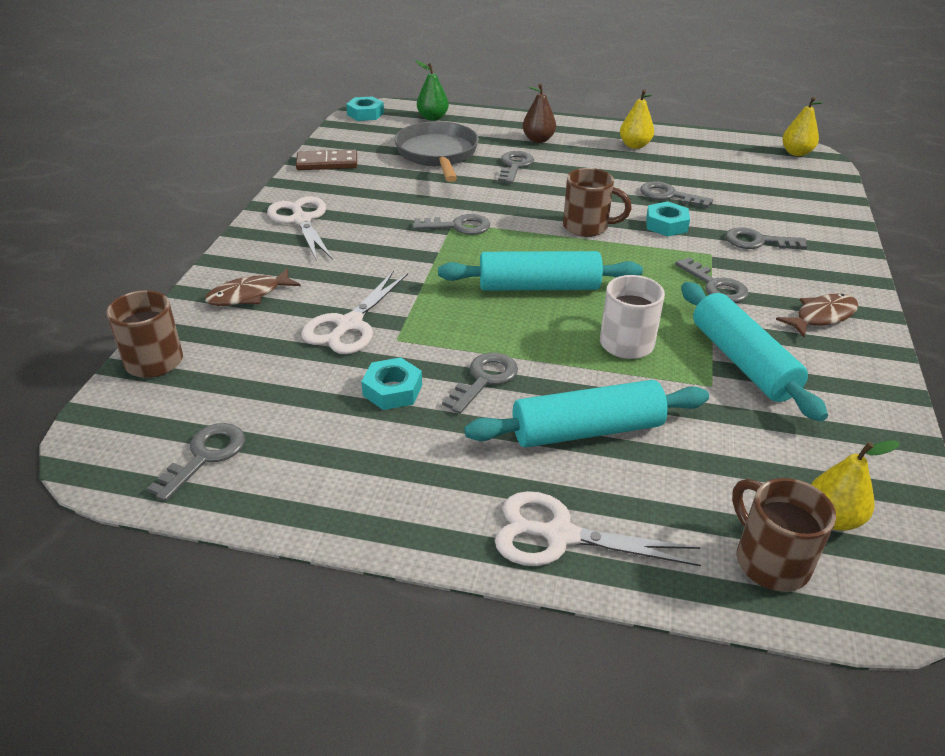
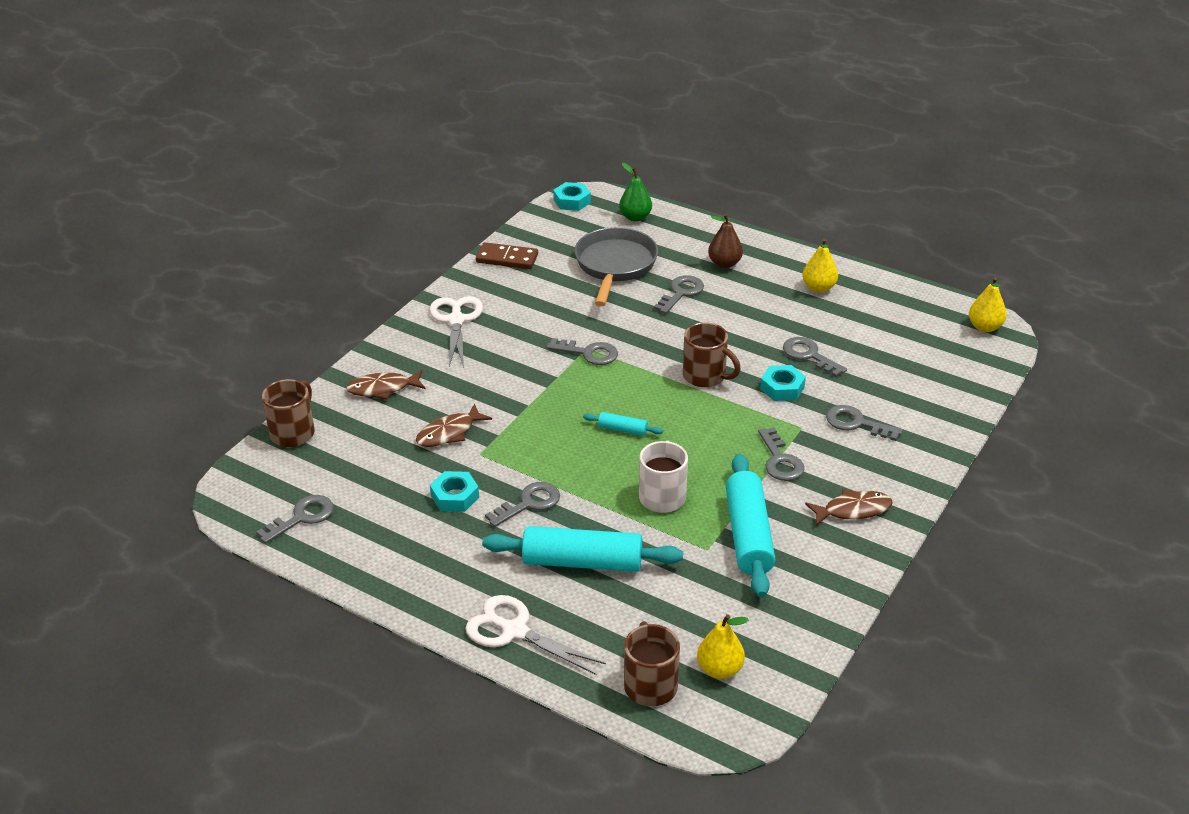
camera: 20 degrees right, 0 degrees up
white scissors [301,271,408,354] -> brown fish [416,403,492,447]
turquoise rolling pin [438,251,643,291] -> turquoise rolling pin [583,412,663,436], size x0.46

